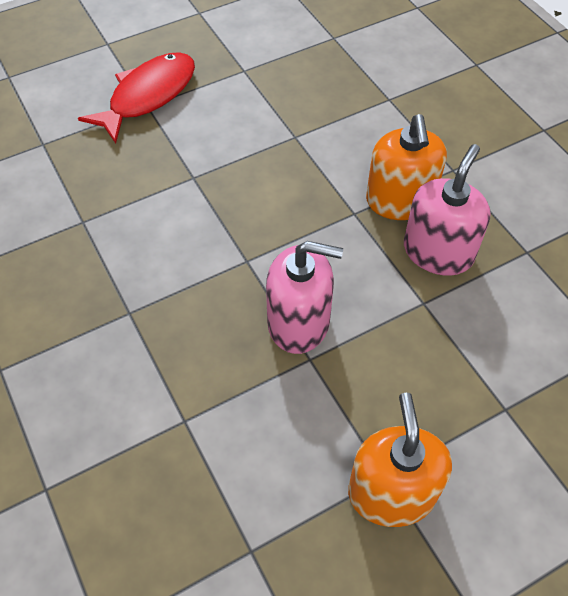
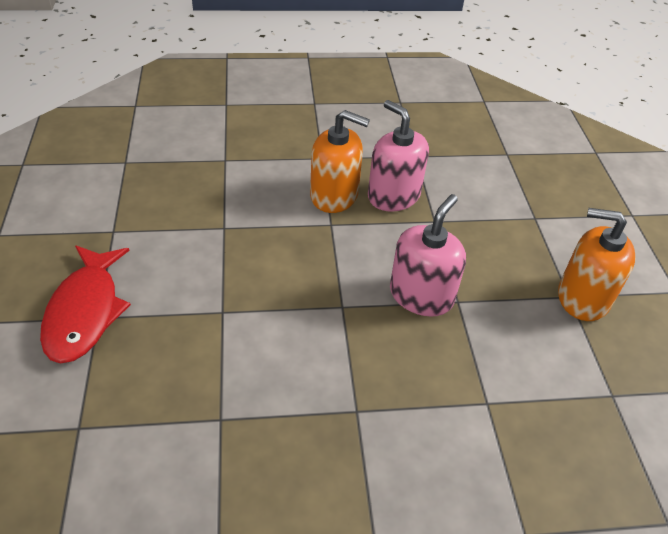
camera: 70 degrees left, 10 degrees down
red fish [78,52,195,144] -> red fish turned 150 degrees counterclockwise [40,245,131,364]

